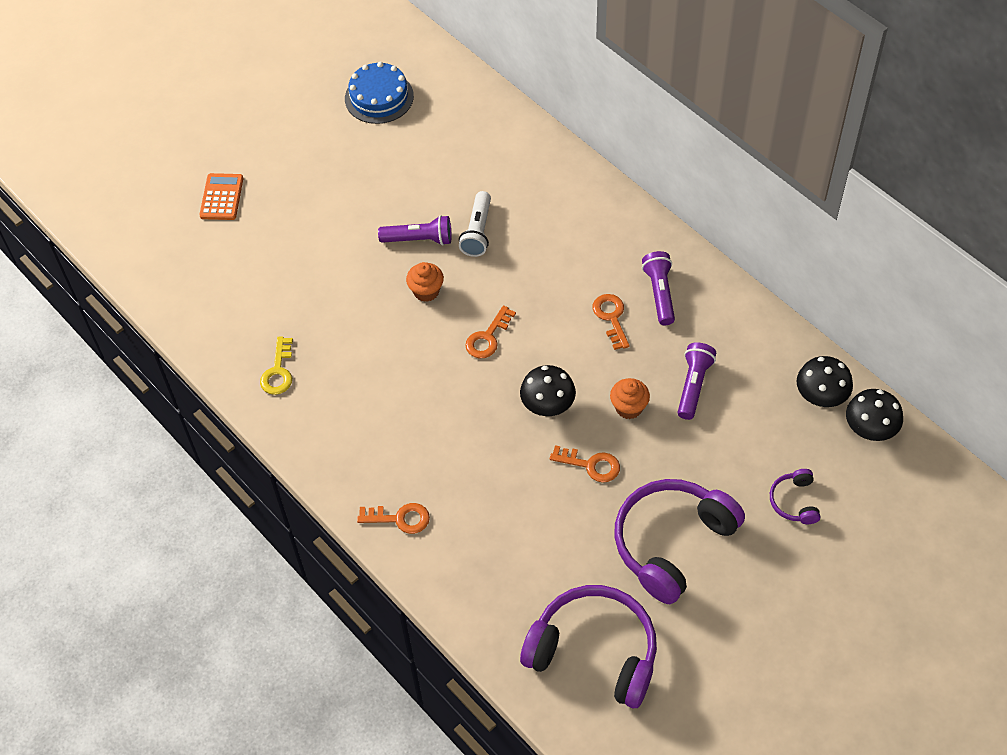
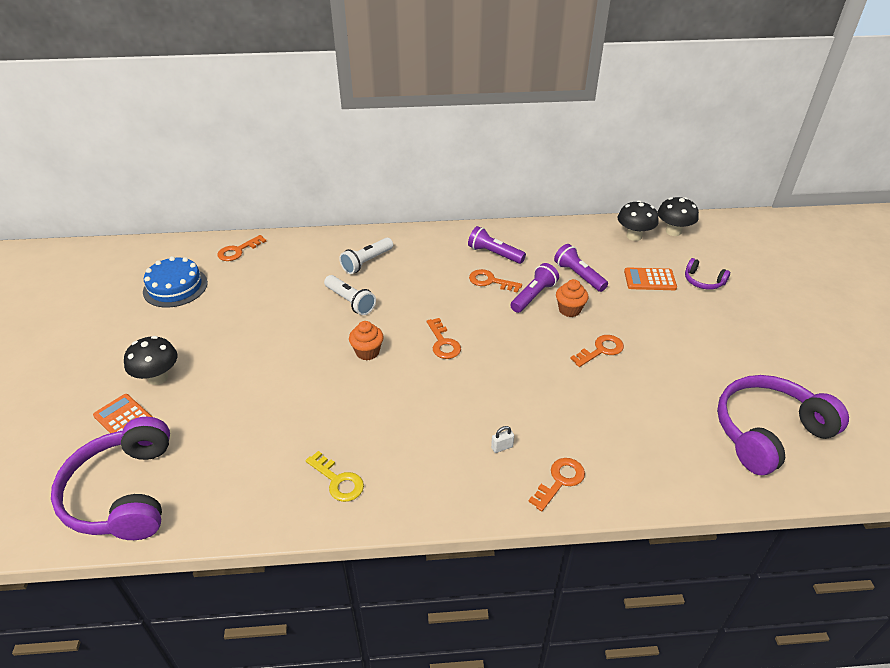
camera: 55 degrees left, 15 degrees down
purple flashlight [378,215,451,246] -> purple flashlight moved to [510,263,559,313]
black mushroom [520,365,576,416] -> black mushroom moved to [124,336,177,385]
purple headphones [614,479,745,604] -> purple headphones moved to [51,417,170,540]
none -> orange key [217,235,266,261]
none -> white flashlight [339,238,393,274]
none -> white padlock [491,426,514,453]
none -> orange calculator [624,267,677,290]

